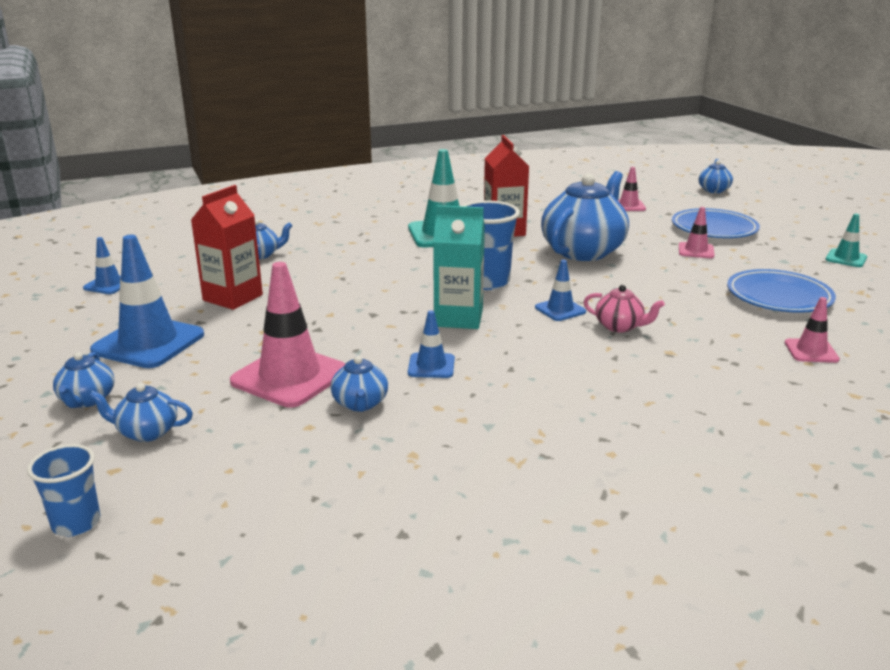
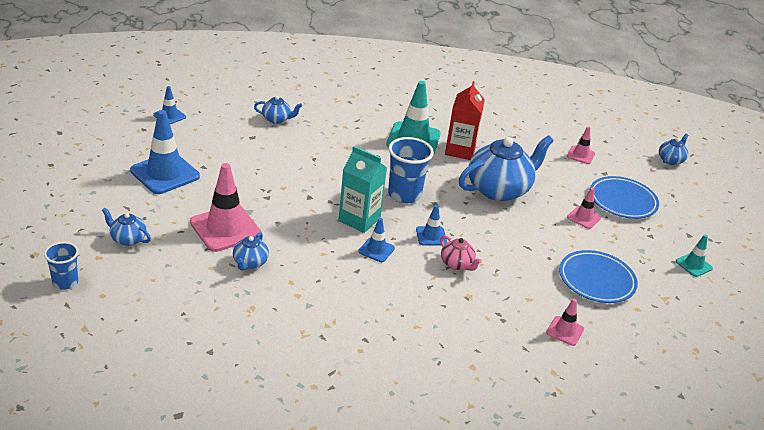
camera: 20 degrees right, 10 degrees up
blue teapot [53,352,114,408] -> none
red carton [191,185,263,310] -> none
blue traffic cone [408,310,455,378] -> blue traffic cone moved to [358,218,395,262]

